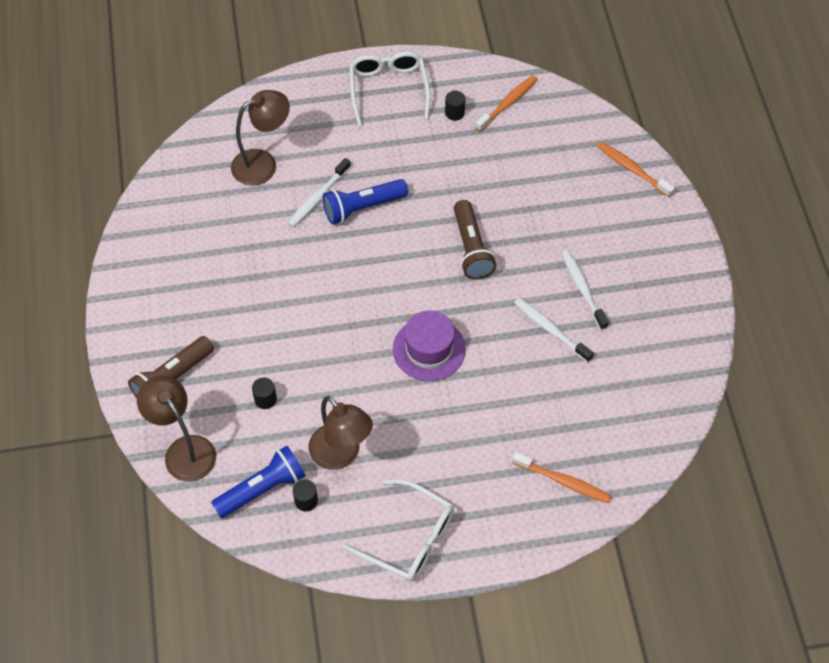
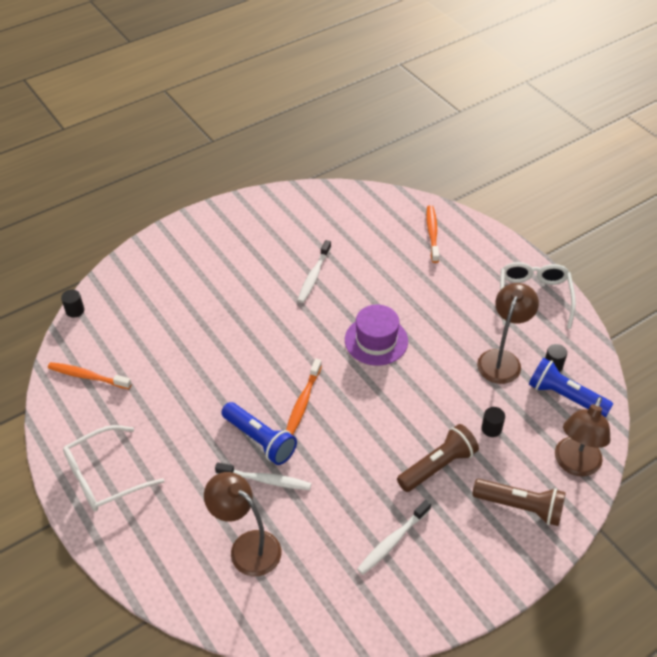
camera: 115 degrees left, 10 degrees down
black cylinder [445,91,465,121] -> black cylinder moved to [61,289,84,318]
brown flashlight [454,200,496,279] -> brown flashlight moved to [397,424,479,492]
white toothbrush [561,250,609,330] -> white toothbrush moved to [357,500,431,575]
orange toothbrush [597,142,675,197] -> orange toothbrush moved to [286,359,322,435]

